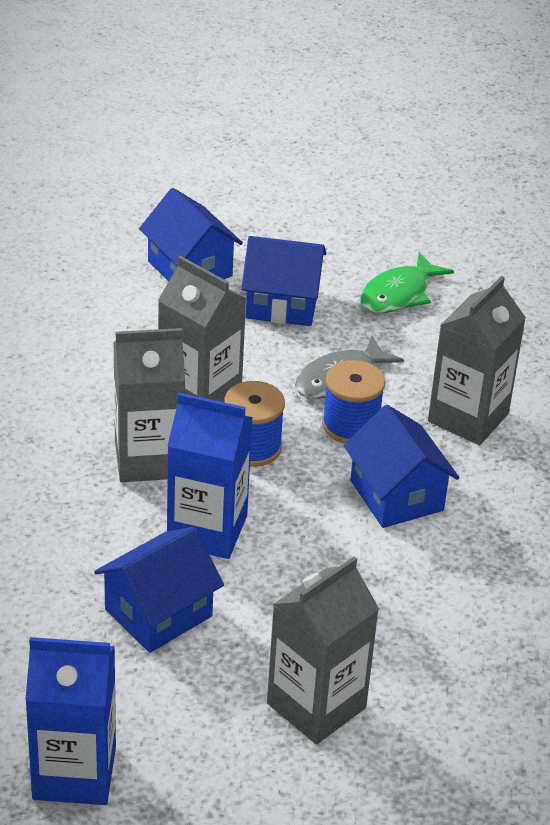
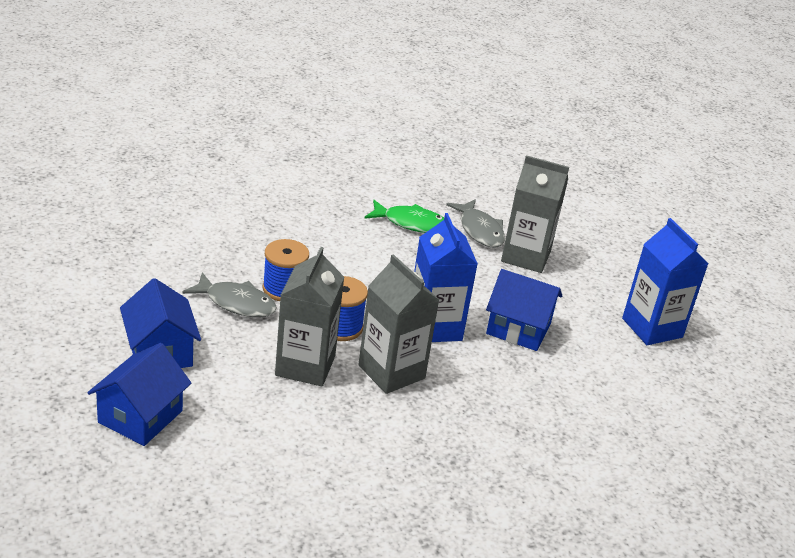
camera: 120 degrees left, 5 degrees down
blue house [344,405,459,528] -> none
green fish [360,252,454,313] -> green fish moved to [364,200,444,233]
grey carton [428,276,526,445] -> none
none -> grey fish [446,199,505,247]

